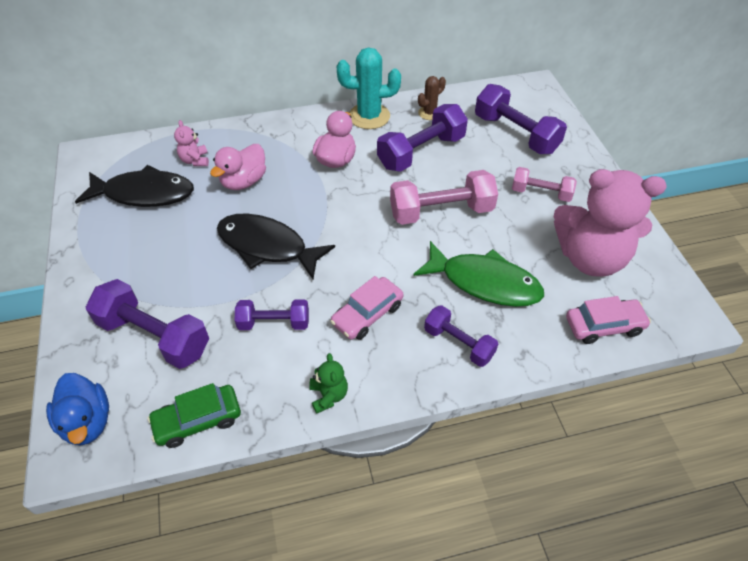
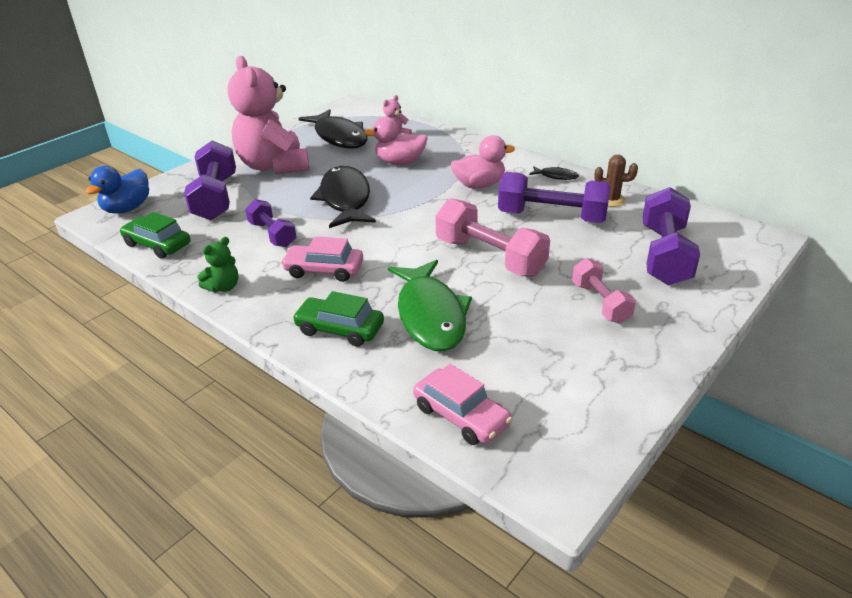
camera: 55 degrees right, 15 degrees down
turquoise cactus [337,47,401,129] -> black fish [529,166,579,180]
purple dumbbell [424,305,498,367] -> green car [292,291,384,347]
pink teddy bear [554,169,667,277] -> pink teddy bear moved to [228,56,309,174]

